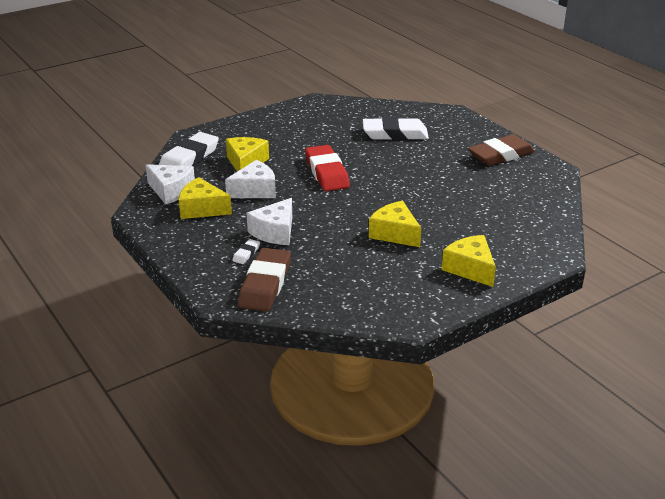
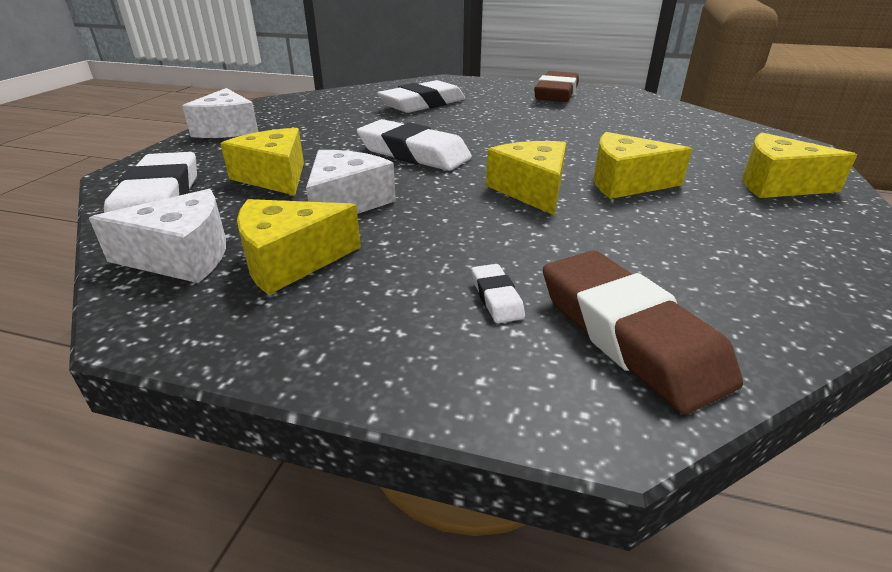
camera: 40 degrees left, 0 degrees up
white cheese [247,198,292,245] -> white cheese moved to [182,88,258,138]
red eraser [305,145,350,191] -> white eraser [357,119,472,171]
none -> yellow cheese [486,141,566,215]

